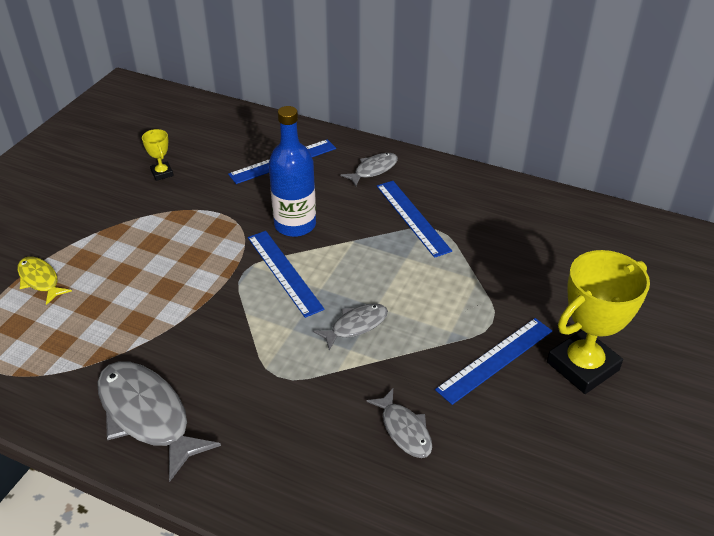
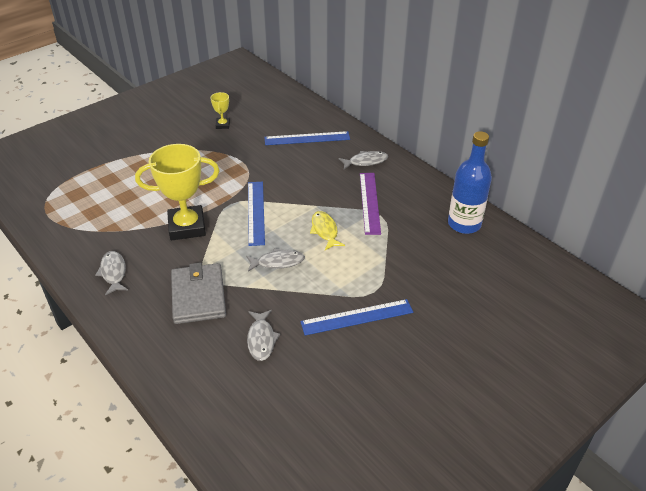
camera: 25 degrees right, 0 degrees up
yellow fish [17,257,72,305] -> yellow fish moved to [310,211,345,250]
grey fish [97,361,221,482] -> grey fish [95,251,128,295], size x0.55
blue bottle [269,106,316,237] -> blue bottle moved to [448,131,492,234]
blue ruler [377,181,452,258] -> purple ruler [360,173,381,235]
yellow trophy [547,250,650,394] -> yellow trophy moved to [135,144,220,240]
none -> grey wallet [171,263,226,324]

